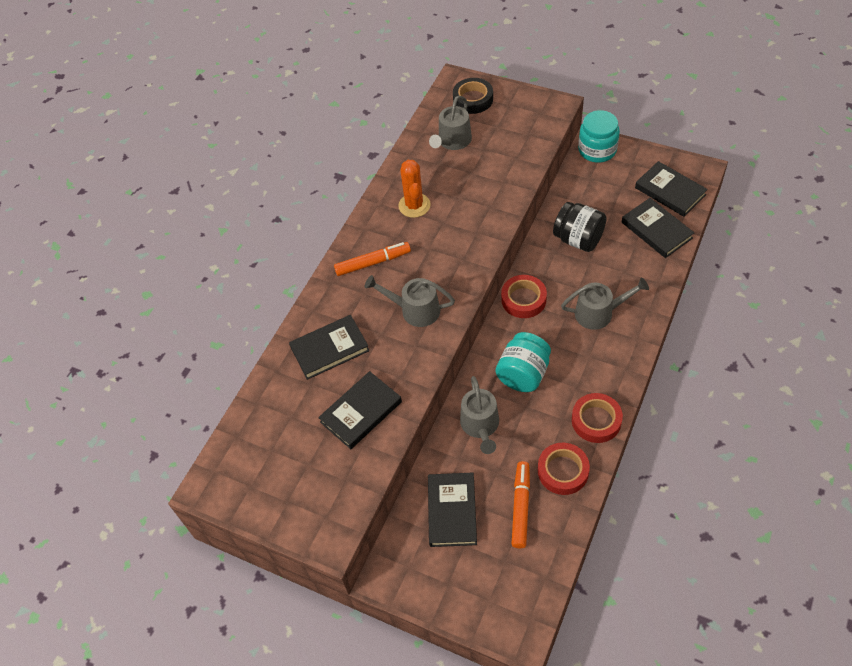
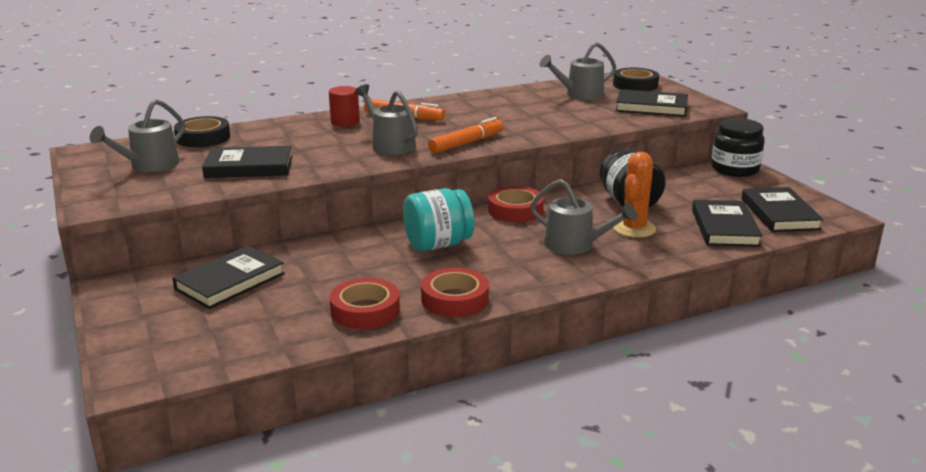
camera: 35 degrees right, 30 degrees down
black book [289,315,370,380] -> black book moved to [616,89,688,117]
orange cactus [398,160,431,218] -> orange cactus moved to [613,152,656,238]
grey watering can [460,376,499,454] -> grey watering can moved to [90,99,185,172]
orange marker [512,461,530,548] -> orange marker moved to [428,117,503,154]
turquoise jar [578,110,620,163] -> black jar [711,118,765,177]
none -> black tape [174,116,230,147]
none -> red cylinder [329,86,360,127]

